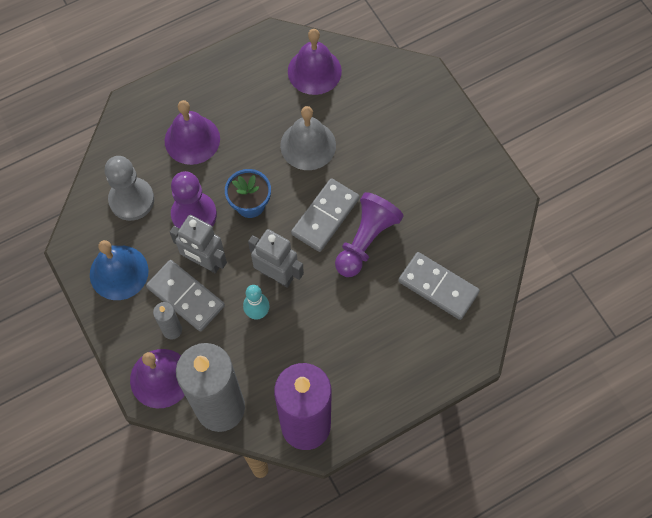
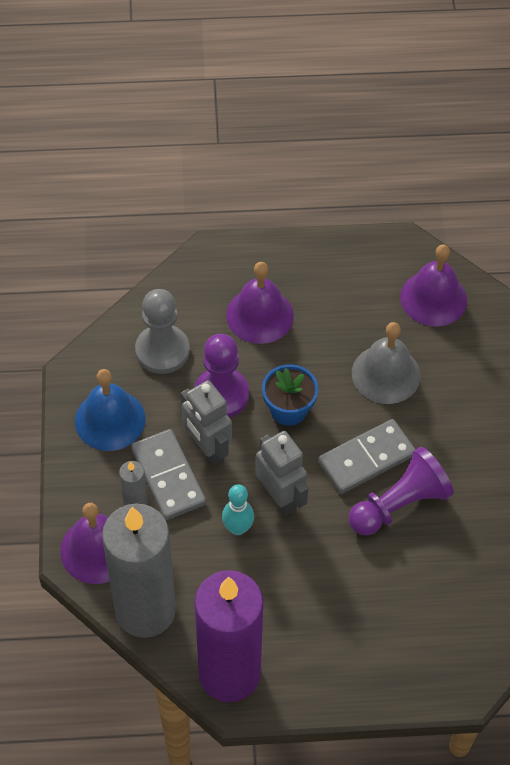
camera: 25 degrees right, 10 degrees down
grey domino [398,252,480,320] -> none

